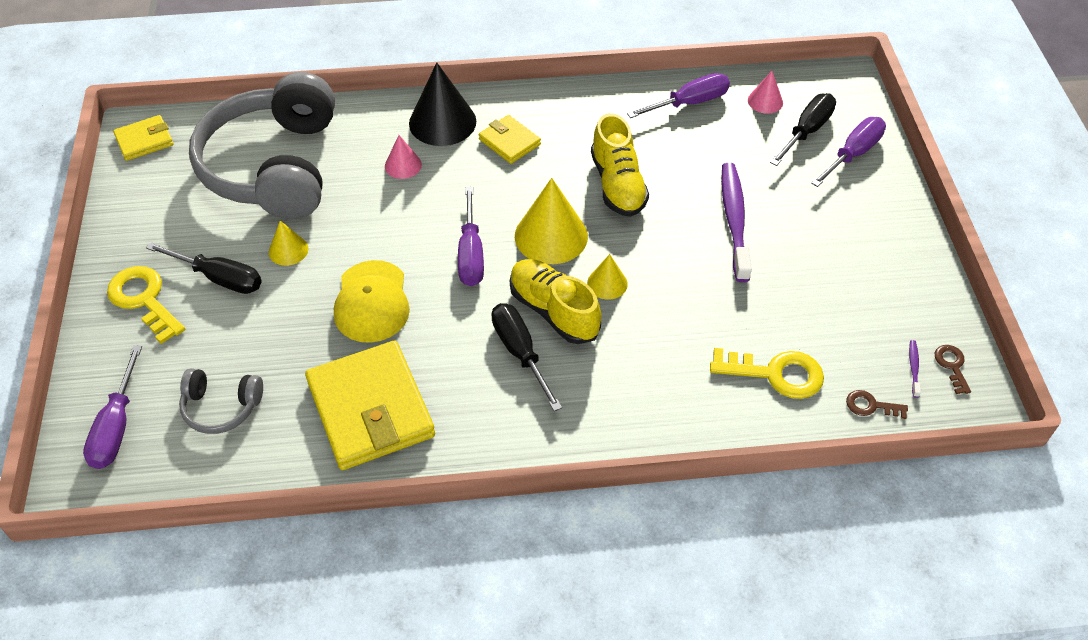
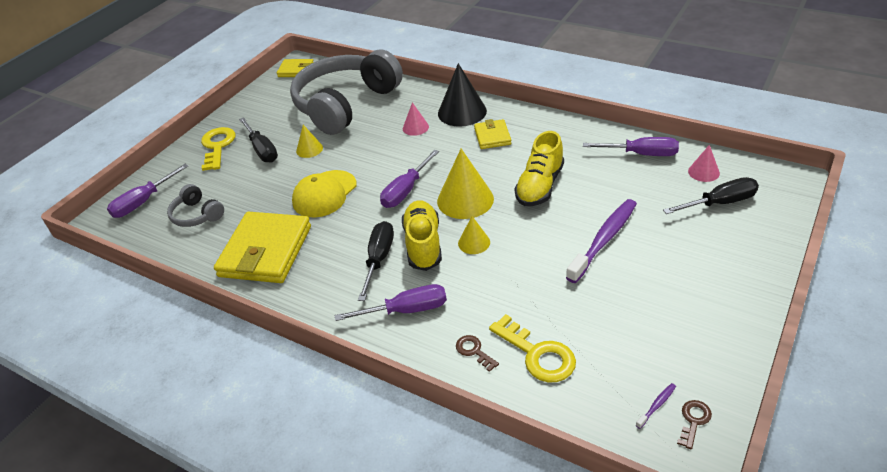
camera: 40 degrees right, 10 degrees down
purple screwdriver [811,117,886,187] -> purple screwdriver moved to [335,284,447,321]
brown key [846,390,908,419] -> brown key moved to [456,335,499,372]

